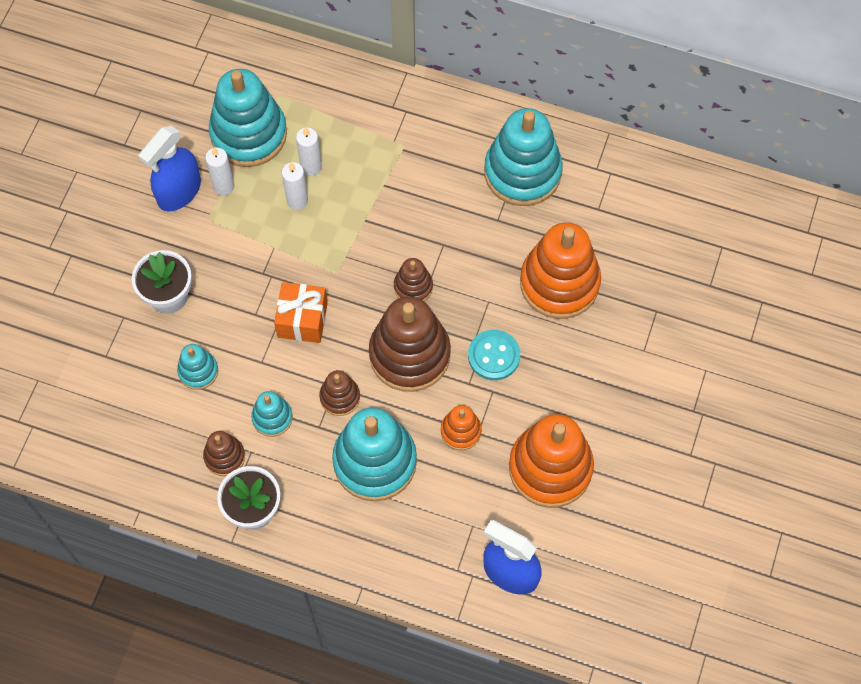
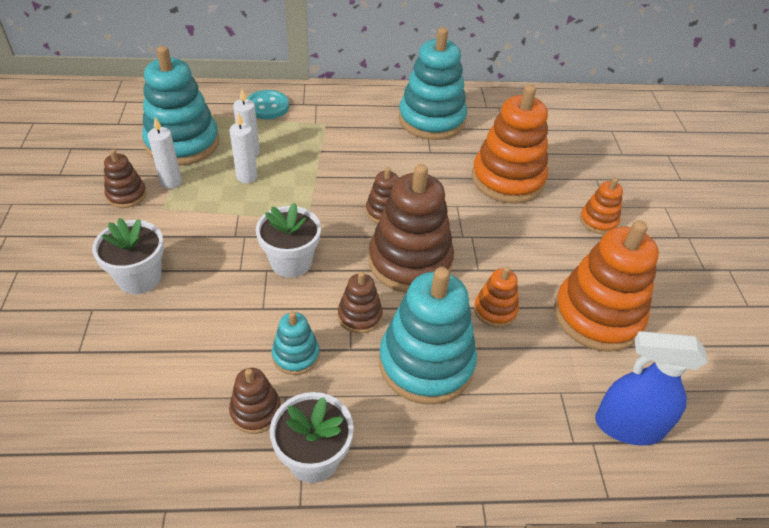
camera: 25 degrees left, 20 degrees down
blue spray bottle [139,126,201,212] -> brown stacking toy [104,149,147,208]
turquoise stacking toy [177,344,218,390] -> none
orange gift [274,282,328,343] -> white flower pot [256,203,321,278]
turquoise button [468,330,520,380] -> turquoise button moved to [247,90,289,119]
none -> orange stacking toy [580,178,623,234]

